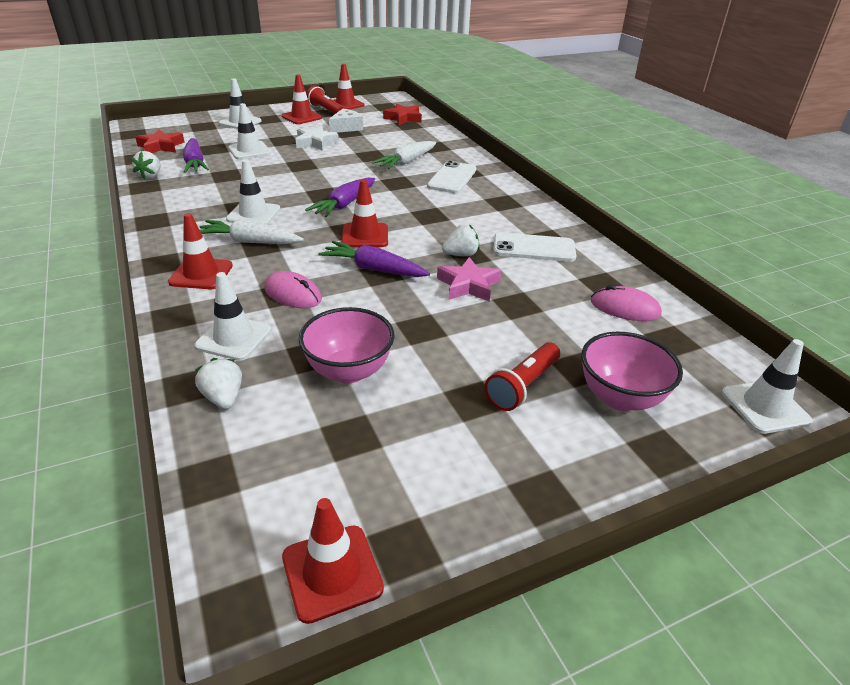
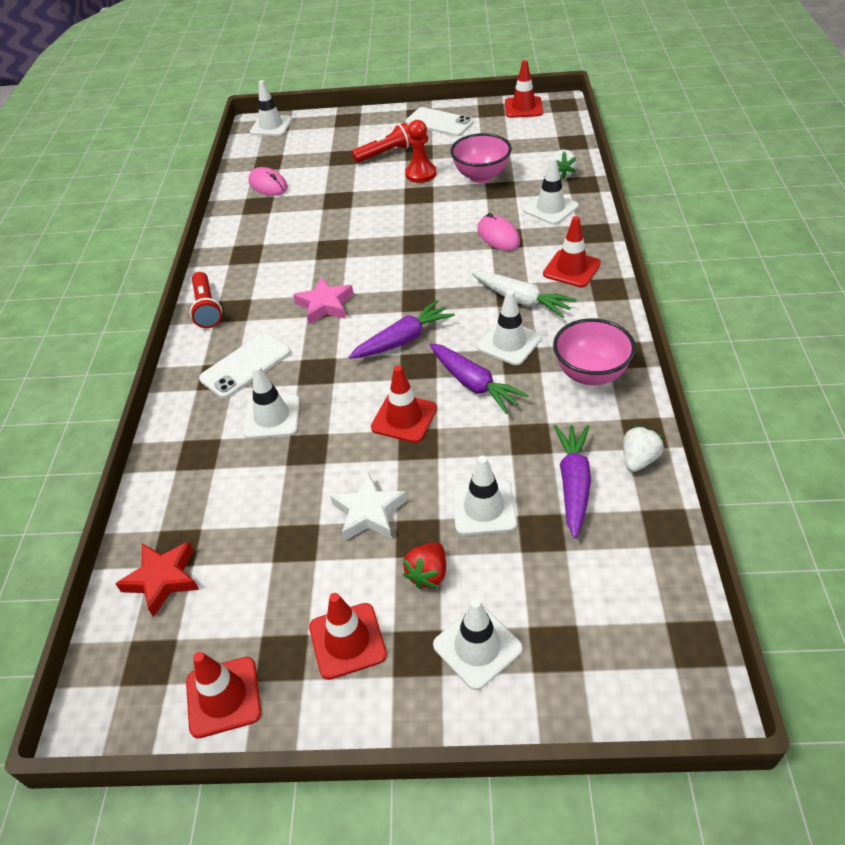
camera: 150 degrees left, 10 degrees up
red star [135,129,185,153] -> none
red flashlight [306,86,345,114] -> red flashlight moved to [190,272,222,328]
purple carrot [318,241,430,277] -> purple carrot moved to [430,343,529,414]
white cheese [329,109,363,133] -> none
red traffic cone [342,179,388,247] -> red traffic cone moved to [371,365,437,443]
white carrot [372,141,436,169] -> white traffic cone [243,365,300,439]
pink star [437,257,502,302] -> pink star moved to [293,277,354,325]
white strawberry [442,224,480,256] -> none
white phone [493,232,576,262] -> white phone moved to [405,107,474,136]
pink bowl [581,332,683,411] -> pink bowl moved to [553,318,636,385]
none -> red strawberry [403,542,446,589]
none -> red pawn [405,120,437,183]

